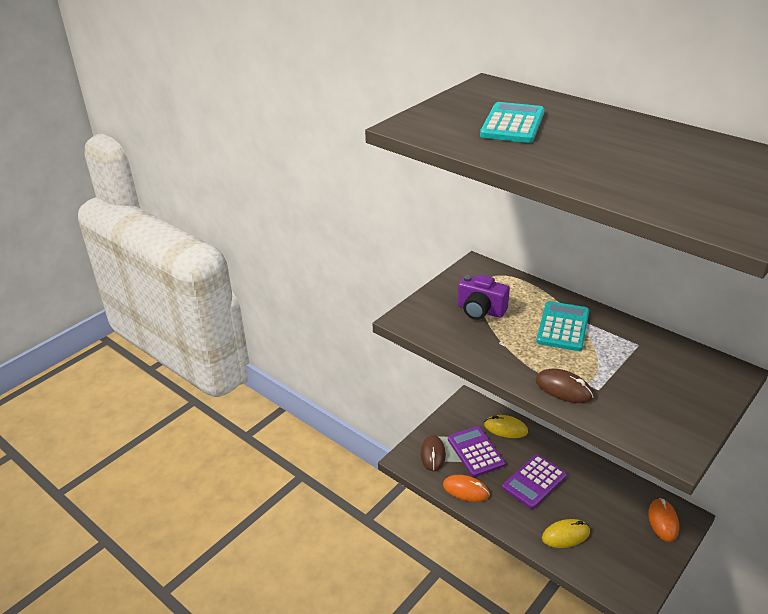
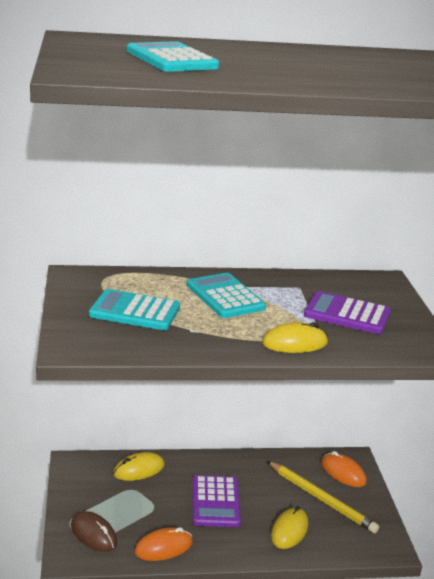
camera: 50 degrees left, 10 degrees down
purple calculator [448,426,505,477] -> purple calculator moved to [304,291,391,334]
purple camera [457,275,510,320] -> turquoise calculator [89,289,180,330]
brown mouse [535,369,593,403] -> yellow mouse [262,322,328,353]
none -> yellow pencil [267,461,379,533]

